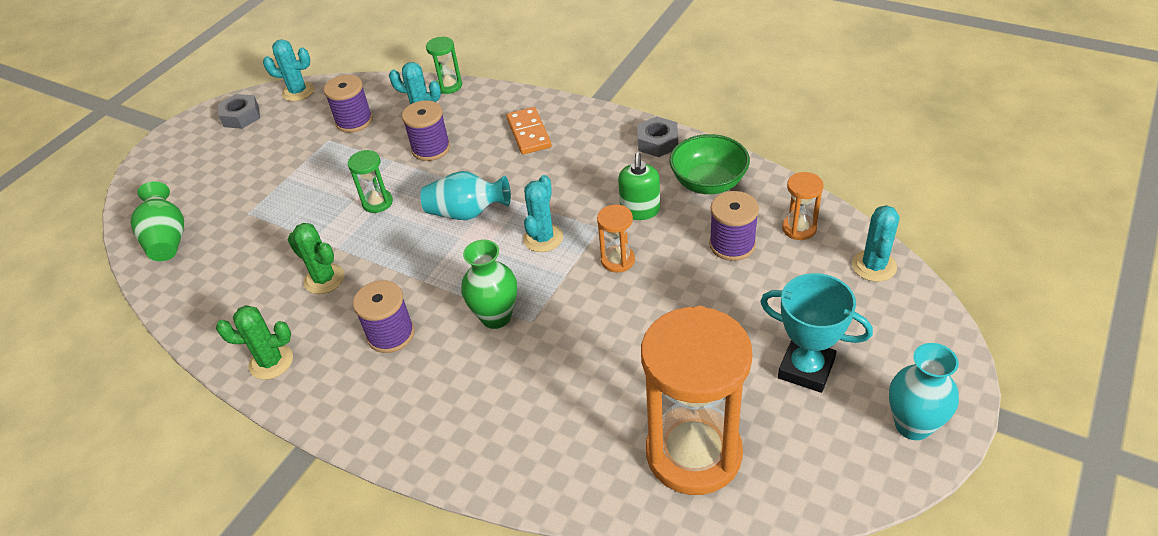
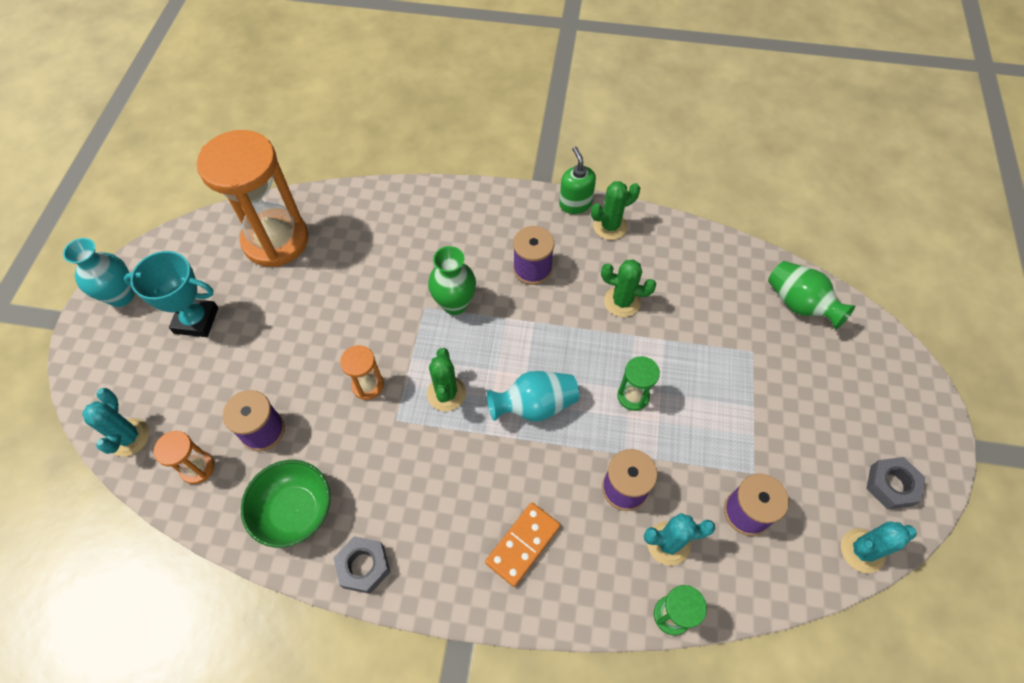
camera: 155 degrees right, 15 degrees up
orange domino [507,107,552,154] -> orange domino turned 75 degrees clockwise [485,503,561,587]
turquoise cactus [523,175,563,252] -> green cactus [427,348,466,411]
green soap dispenser [618,153,660,220] -> green soap dispenser moved to [559,147,596,214]

